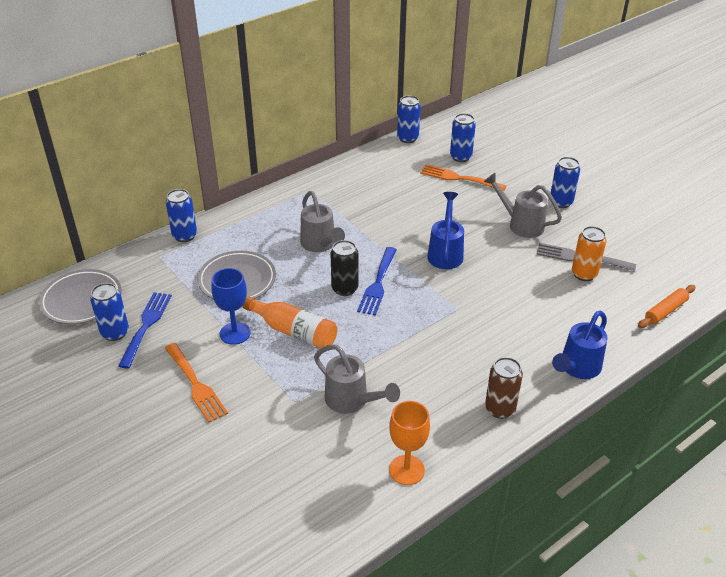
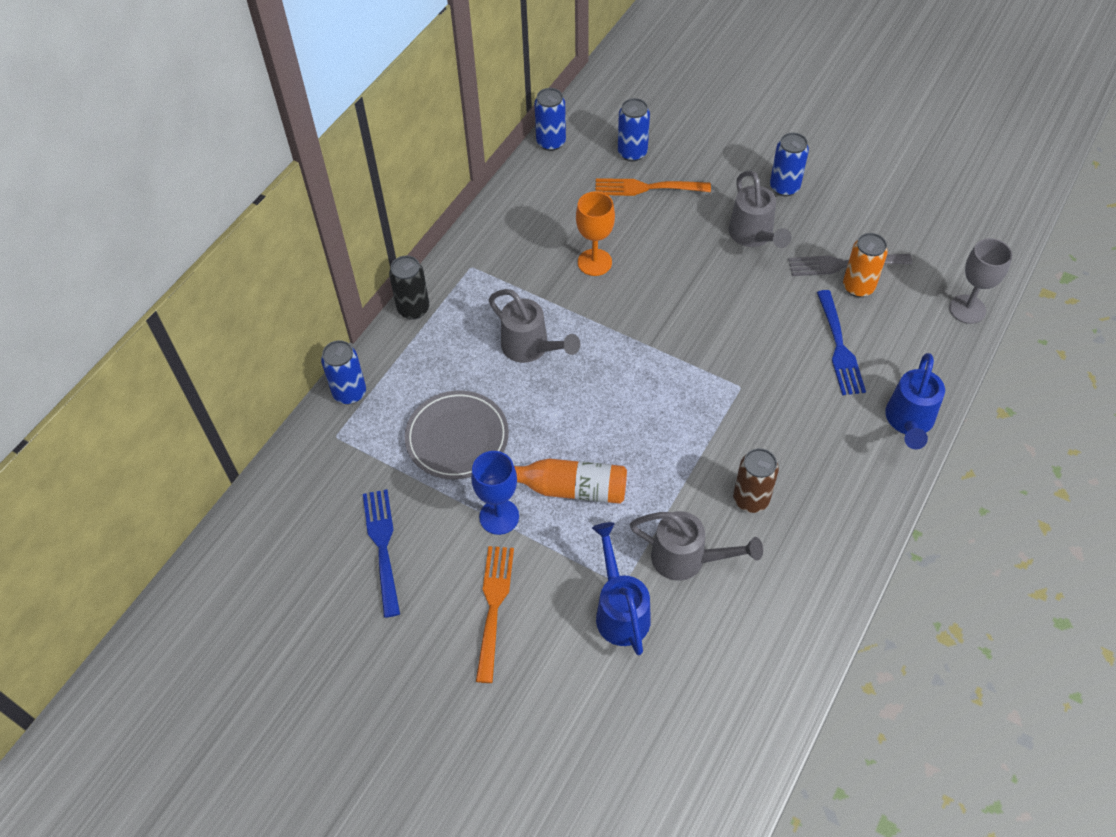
camera: 20 degrees left, 15 degrees up
grey plate [39,269,122,324] -> none
blue can [90,283,129,341] -> none
orange fork [165,343,228,422] -> orange fork turned 120 degrees counterclockwise [476,546,514,683]
black can [331,240,358,296] -> black can moved to [389,256,429,320]
blue fork [357,247,397,316] -> blue fork moved to [817,290,866,395]
orange goblet [389,401,430,485] -> orange goblet moved to [576,191,615,276]
blue watering can [427,192,464,269] -> blue watering can moved to [592,522,651,655]
grey watering can [484,173,562,238] -> grey watering can turned 120 degrees counterclockwise [729,170,791,248]
brown can [485,357,523,419] -> brown can moved to [733,448,779,513]
orange rolling pin [638,285,696,328] -> grey goblet [949,238,1012,324]

